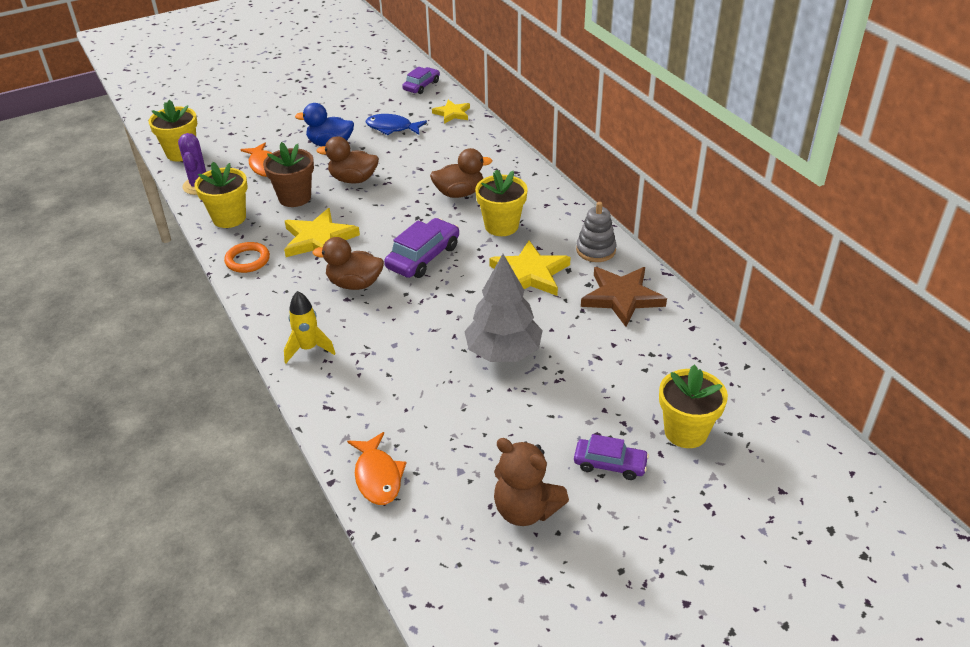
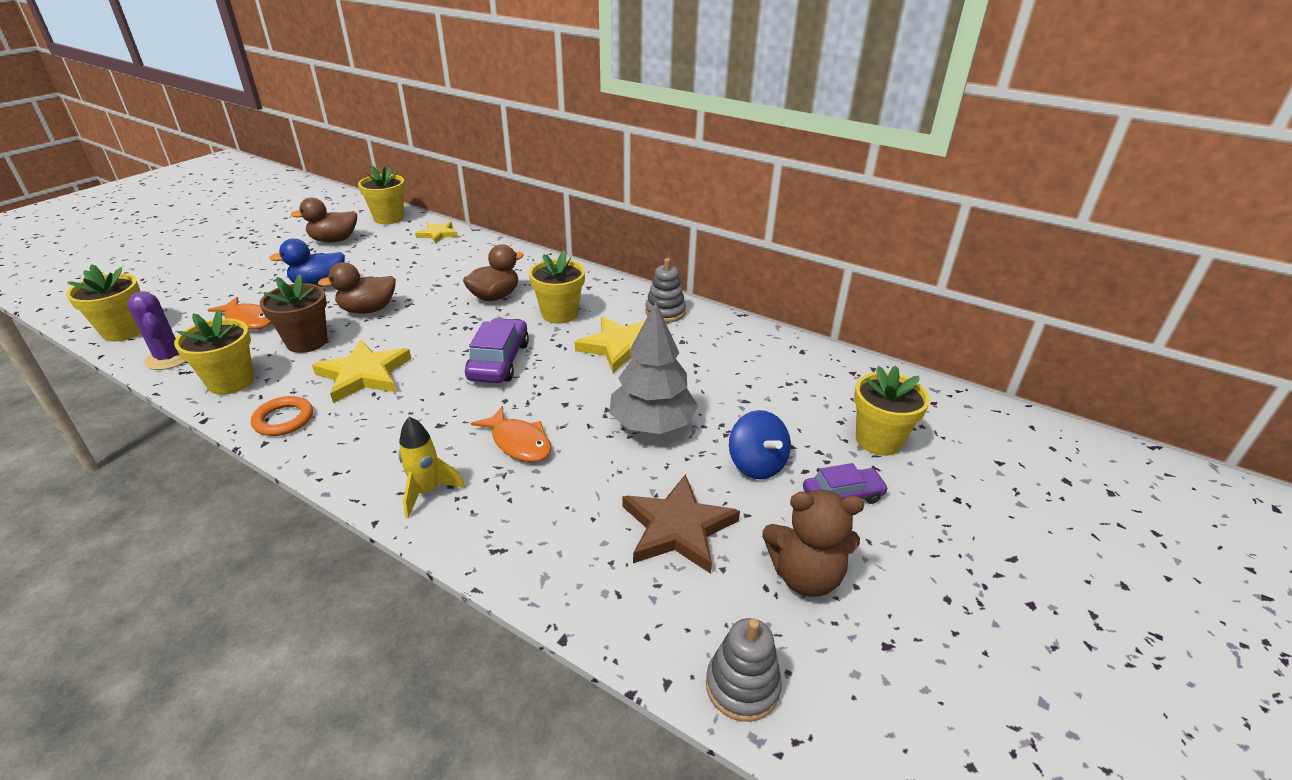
camera: 30 degrees left, 5 degrees down
brown duck [313,237,384,290] -> brown duck moved to [291,197,357,243]
orange fish [347,432,406,505] -> orange fish moved to [471,406,551,462]
blue fish [366,114,427,135] -> none
purple car [402,67,440,94] -> yellow flower pot [358,166,405,224]
brown star [581,267,667,327] -> brown star moved to [623,474,740,574]
none -> grey stacking toy [706,618,782,722]
none -> blue spinning top [729,410,791,479]

